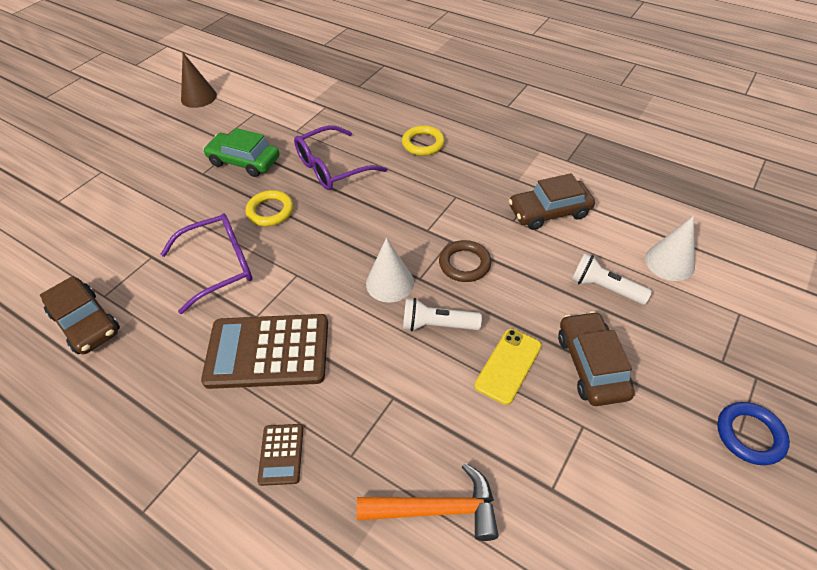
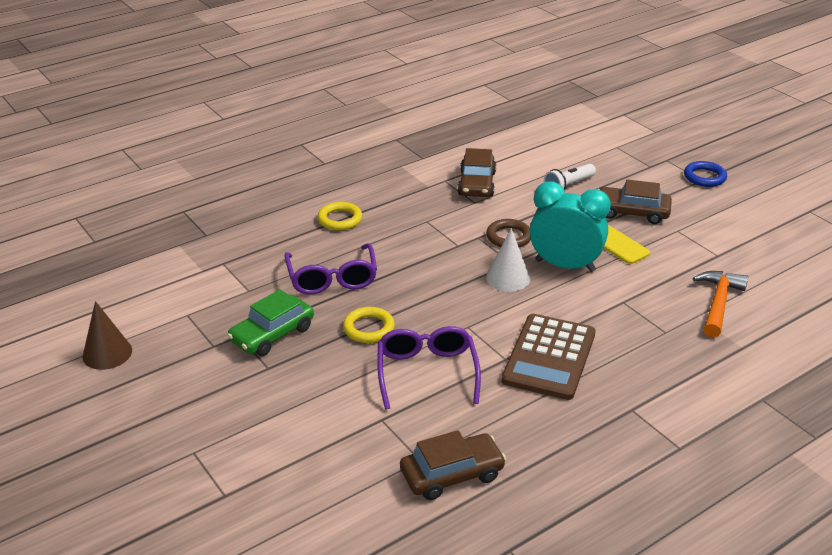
camera: 70 degrees left, 15 degrees down
brown calculator [257,424,303,486] -> none
white flashlight [403,298,482,331] -> turquoise clock [530,181,611,272]
white cone [645,216,695,281] -> none

